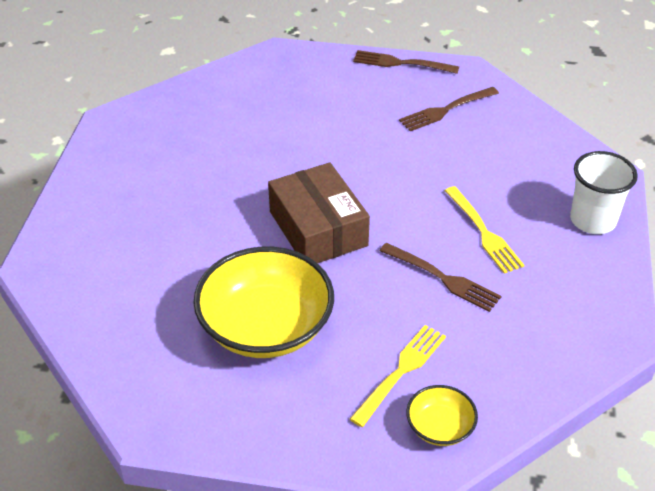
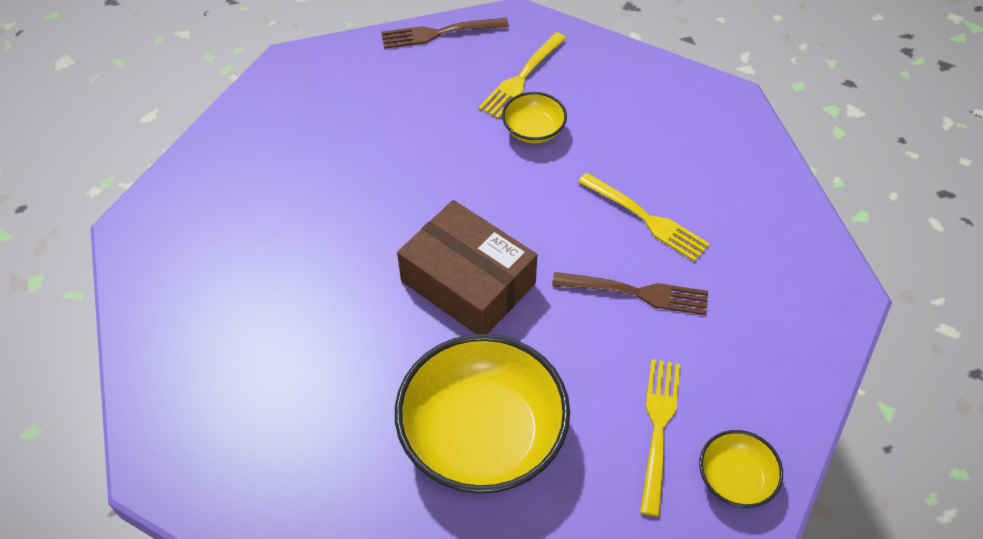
camera: 25 degrees left, 10 degrees up
brown fork [399,87,499,131] -> yellow fork [478,32,566,119]
white cup [570,151,638,234] -> none
none -> yellow bowl [502,92,567,143]

